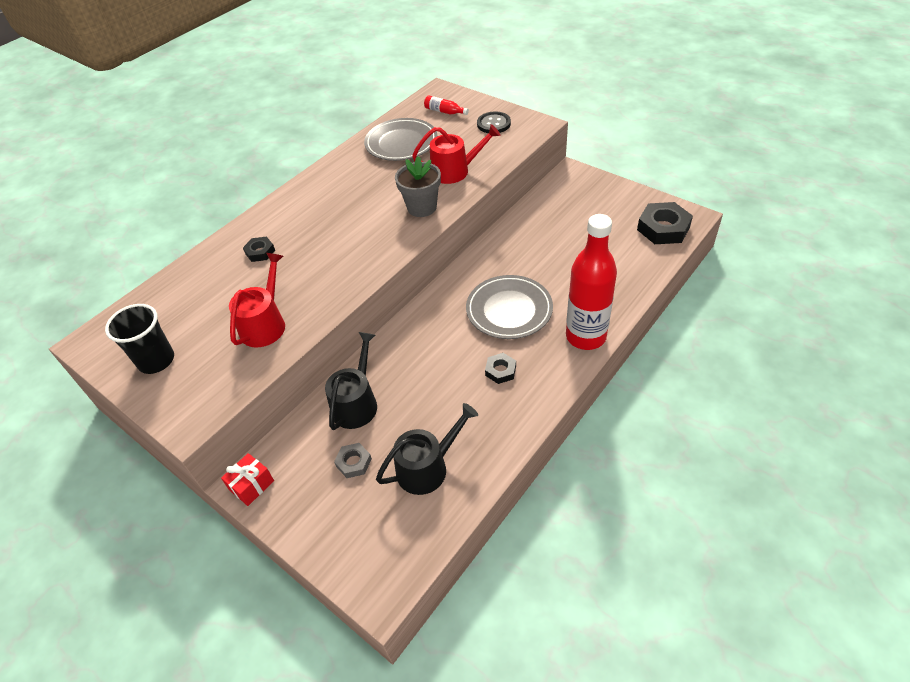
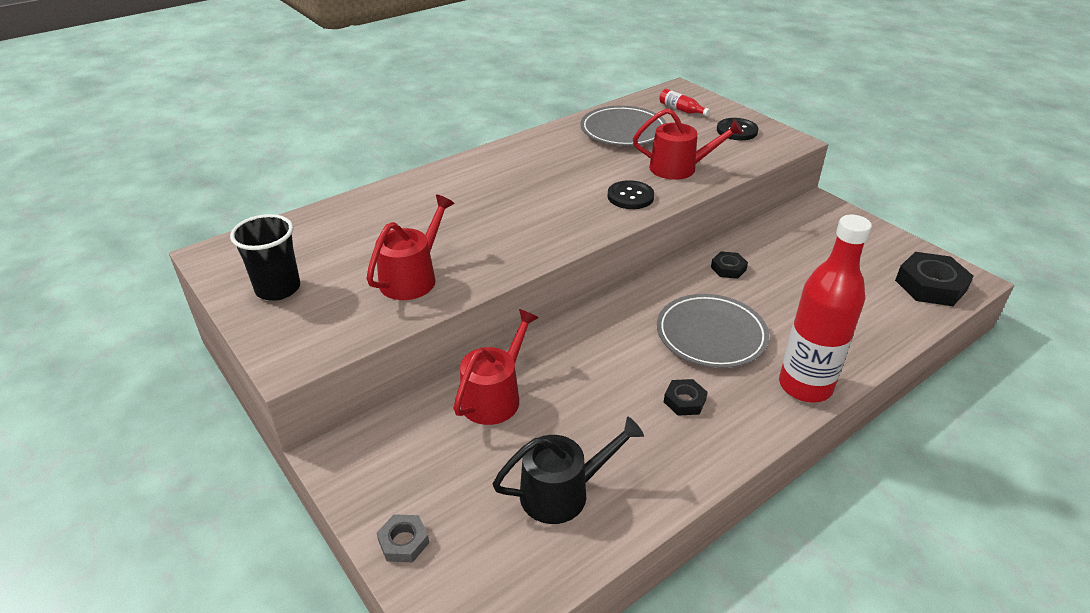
camera: 10 degrees right, 10 degrees down
red gift [221,453,274,506] -> none
black nut [243,236,275,262] -> black nut moved to [711,251,748,279]
black watering can [325,332,377,430] -> red watering can [453,309,539,425]
grey nut [334,443,372,478] -> grey nut moved to [377,514,429,562]
grey flower pot [395,156,441,217] -> black button [607,180,654,209]

